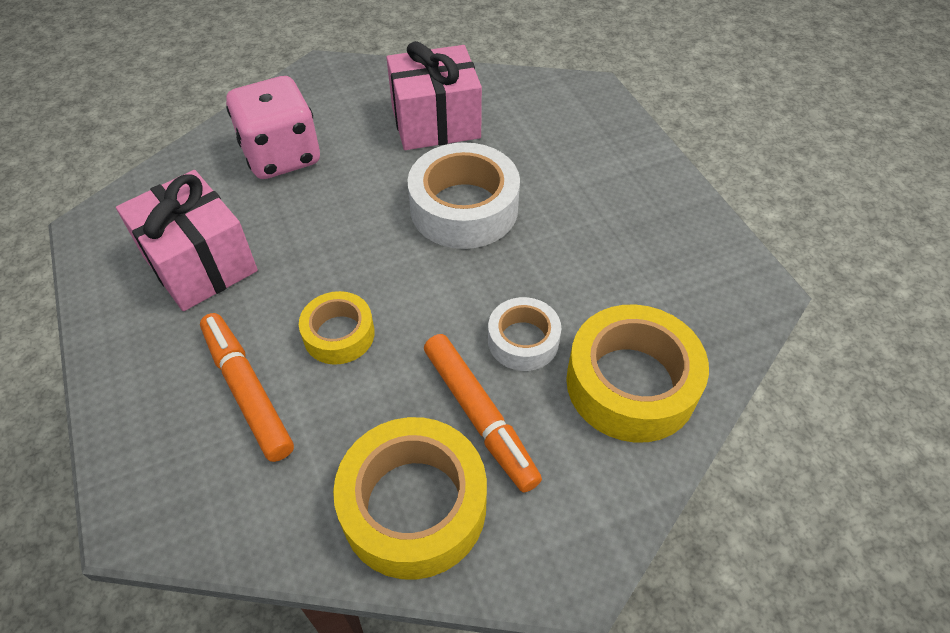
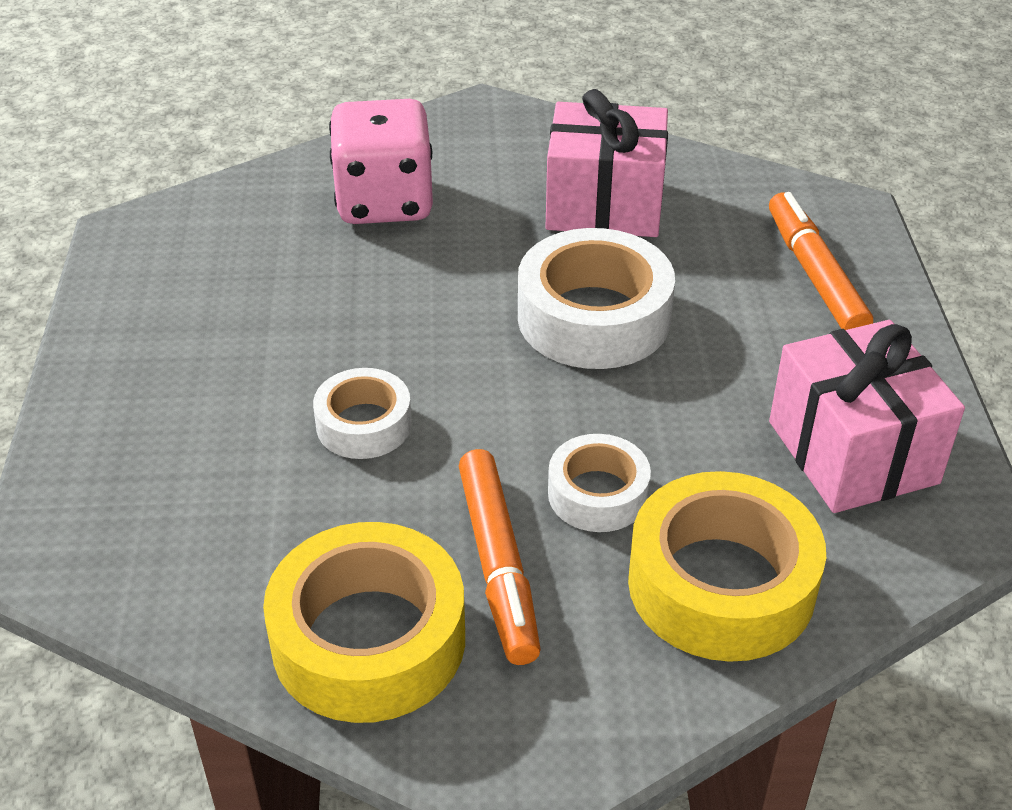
camera: 20 degrees right, 10 degrees down
pink gift [116,170,258,311] -> pink gift moved to [769,320,965,513]
orange marker [200,313,294,462] -> orange marker moved to [769,192,873,330]
yellow tape [299,291,375,365] -> white tape [313,368,412,459]

